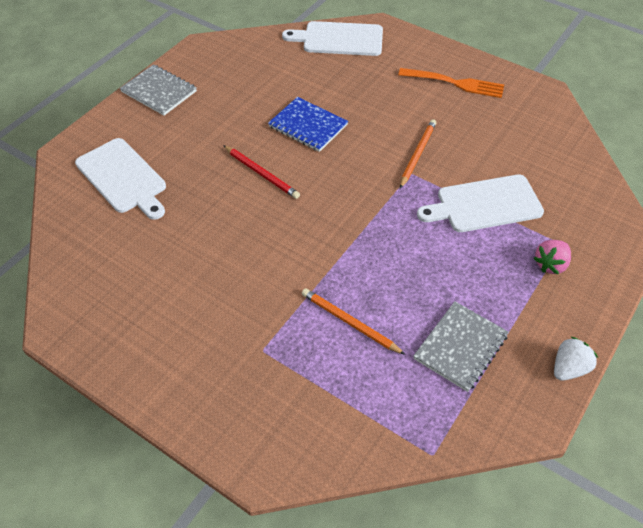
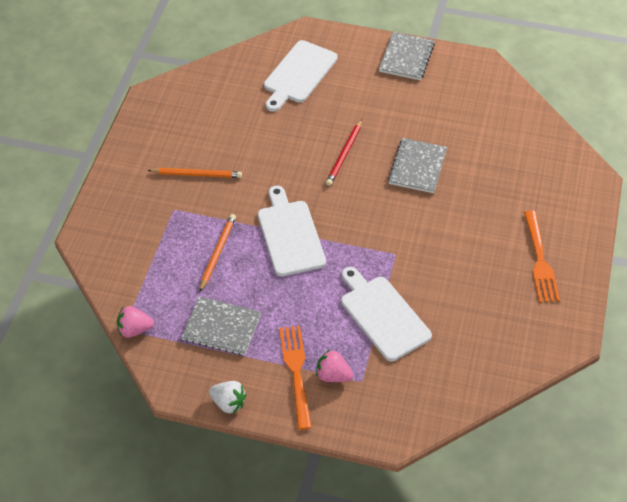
camera: 70 degrees right, 0 degrees up
blue notebook [268,97,348,152] -> grey notebook [388,138,447,193]
white cutting board [282,21,383,56] -> white cutting board moved to [258,186,326,276]
orange pencil [400,119,436,188] -> orange pencil moved to [147,168,242,178]
none -> pink strawberry [117,306,154,338]
none -> orange fork [279,326,312,430]

